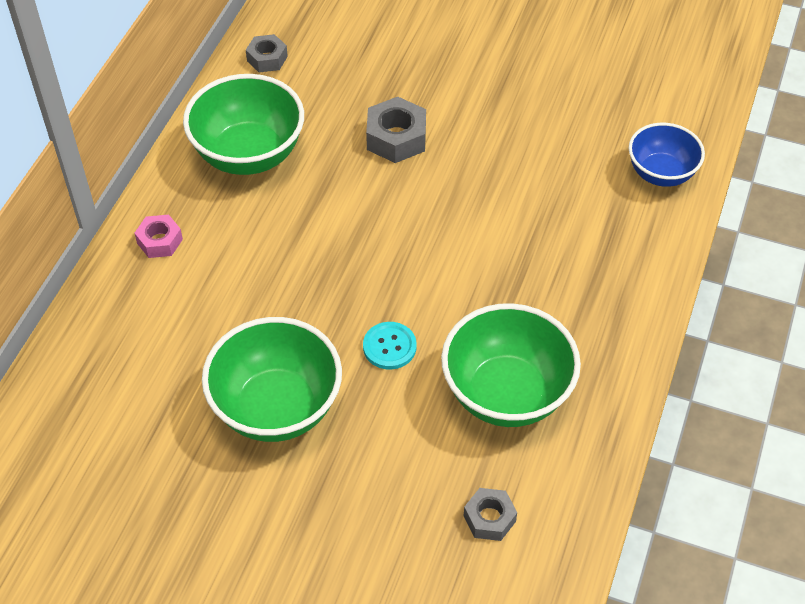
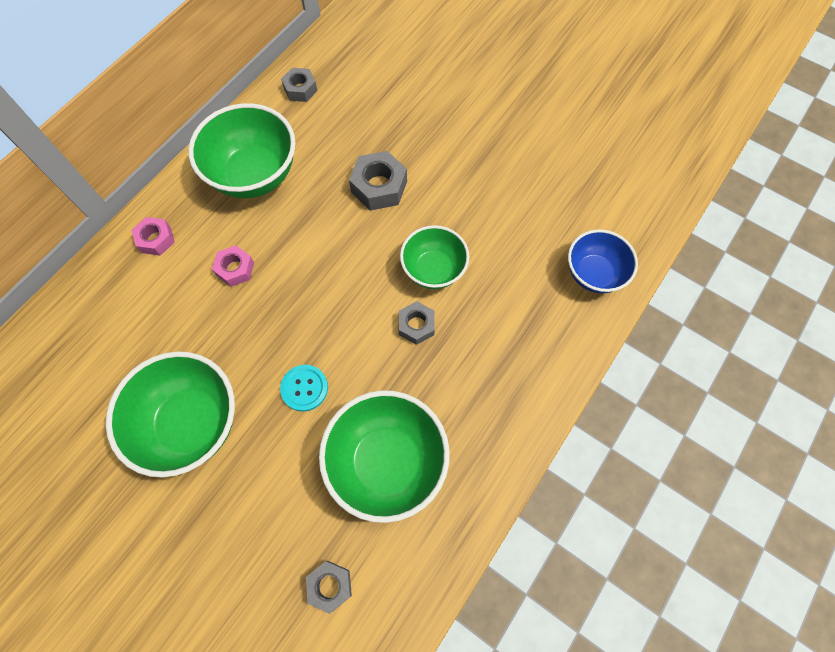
camera: 15 degrees right, 15 degrees up
none -> pink nut [212,245,254,287]
none -> grey nut [399,301,435,345]
none -> green bowl [400,225,469,289]

